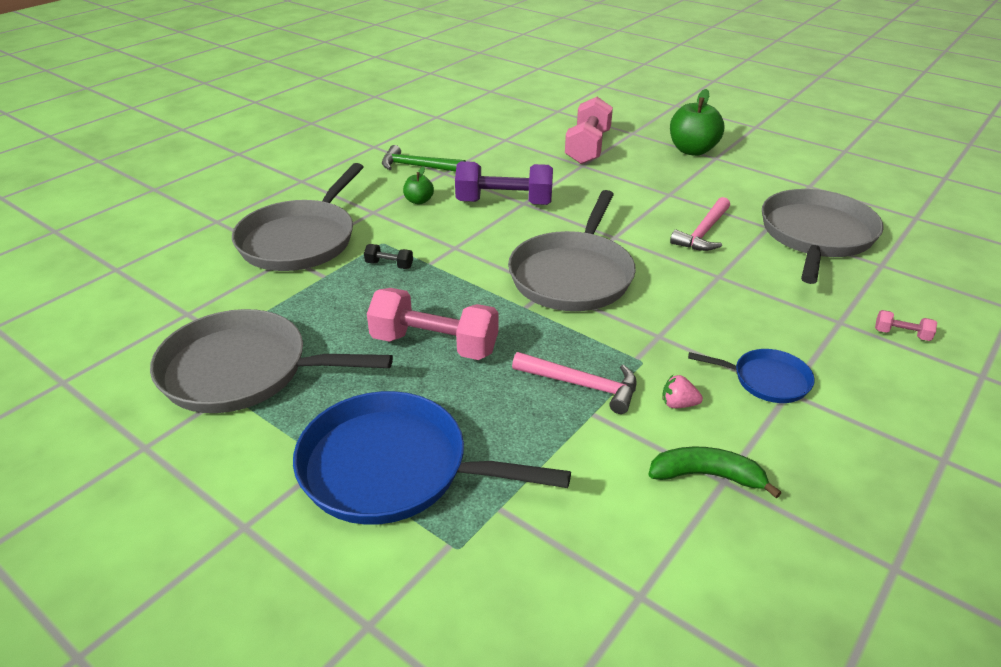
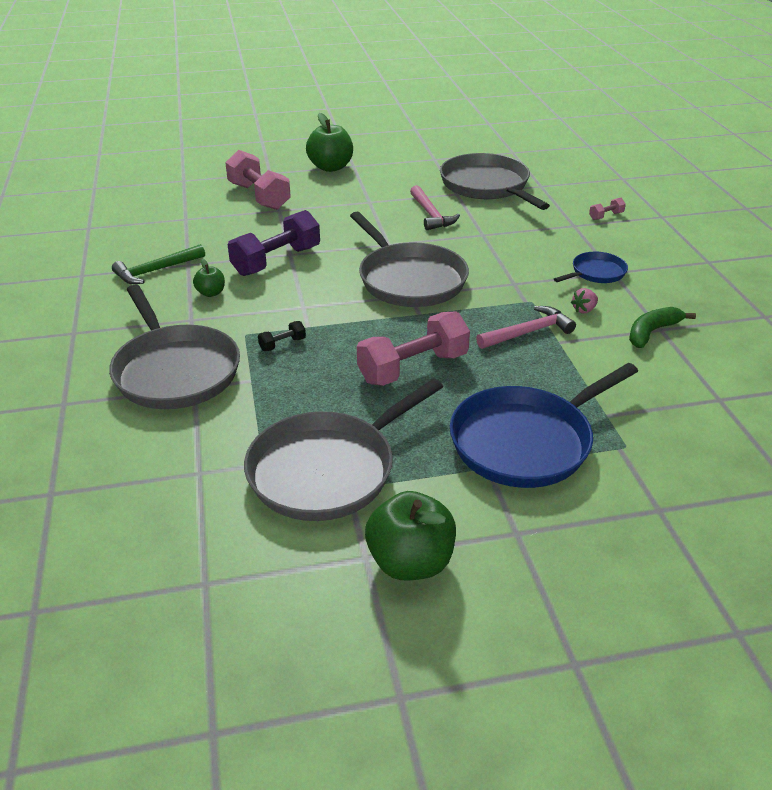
camera: 50 degrees left, 0 degrees up
none -> green apple [365,491,456,580]

